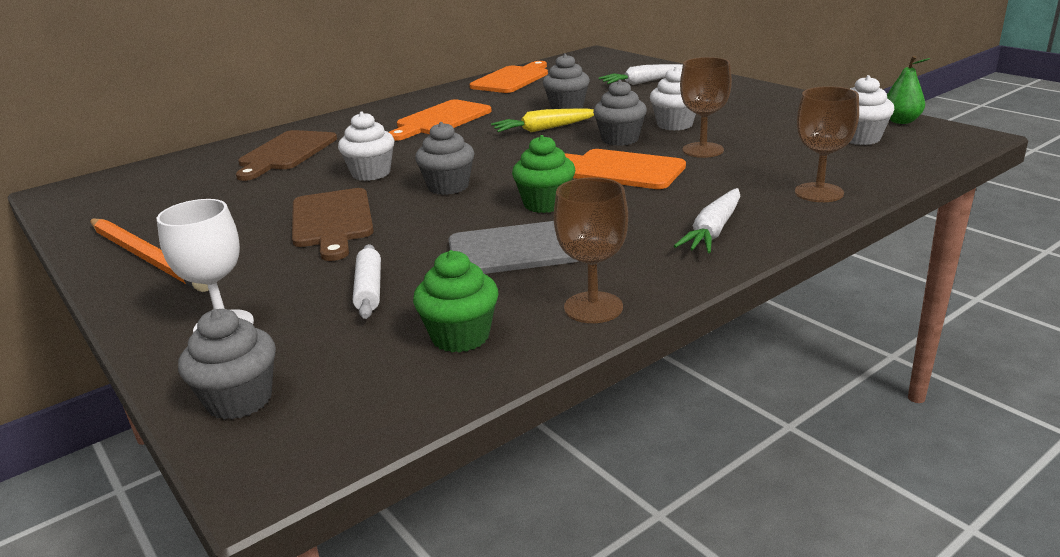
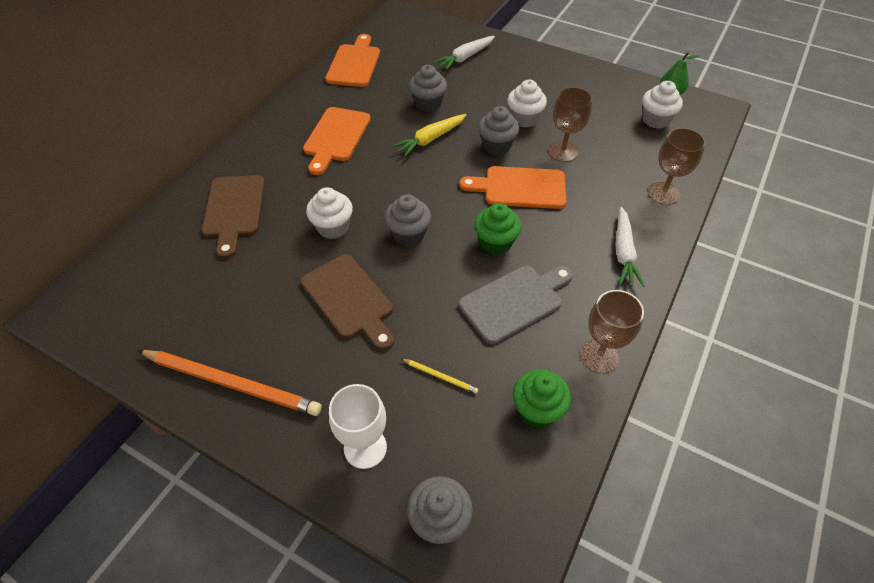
camera: 25 degrees left, 25 degrees up
white rolling pin [353,244,381,319] -> yellow pencil [401,358,478,393]

